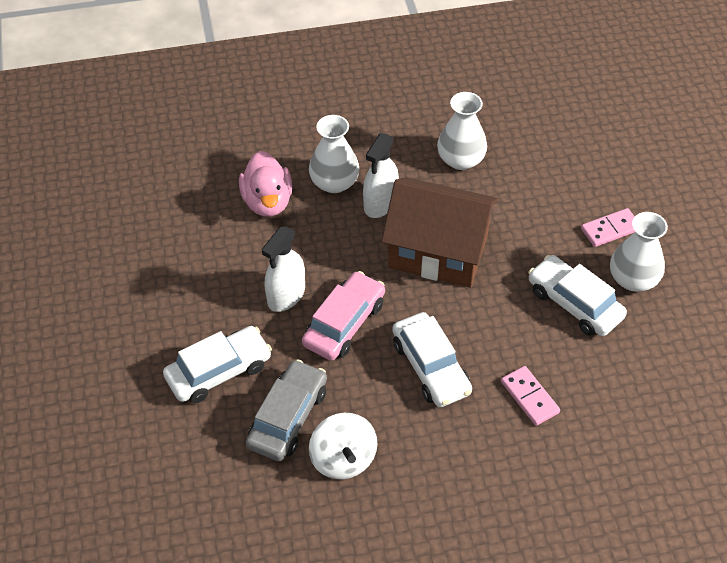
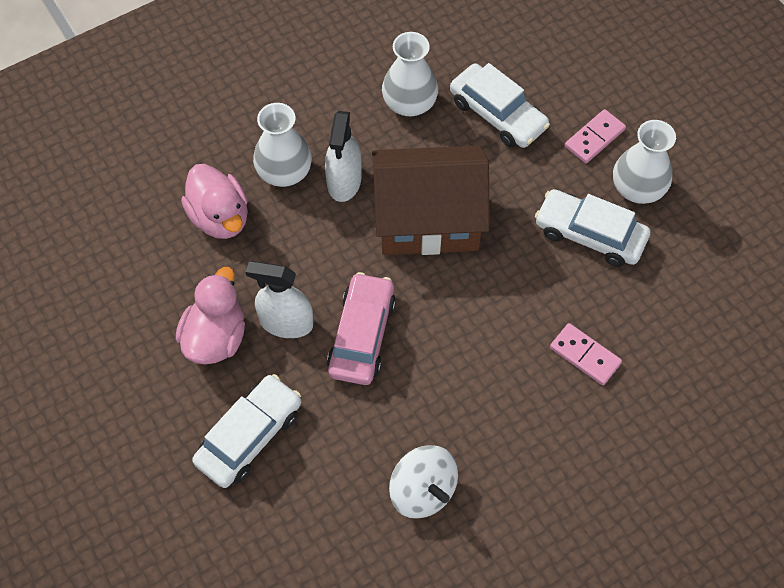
camera: 20 degrees left, 10 degrees up
grey car [246,359,327,461] -> none
white spray bottle [262,227,305,312] -> white spray bottle turned 90 degrees clockwise [246,261,313,338]
white car [392,312,472,407] -> white car moved to [450,63,550,148]
none -> pink duck [176,267,245,364]

